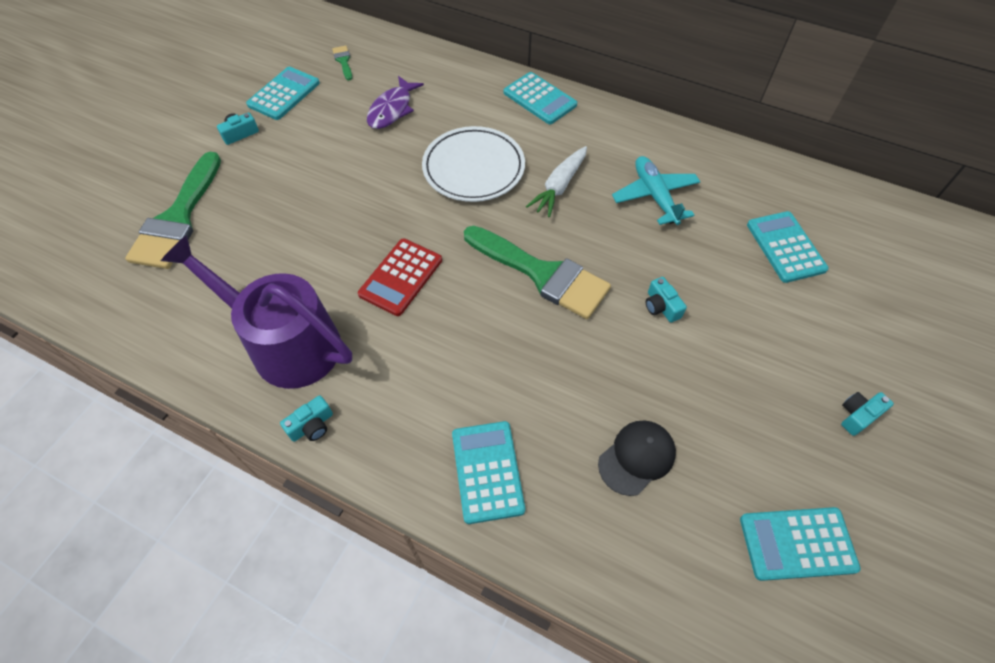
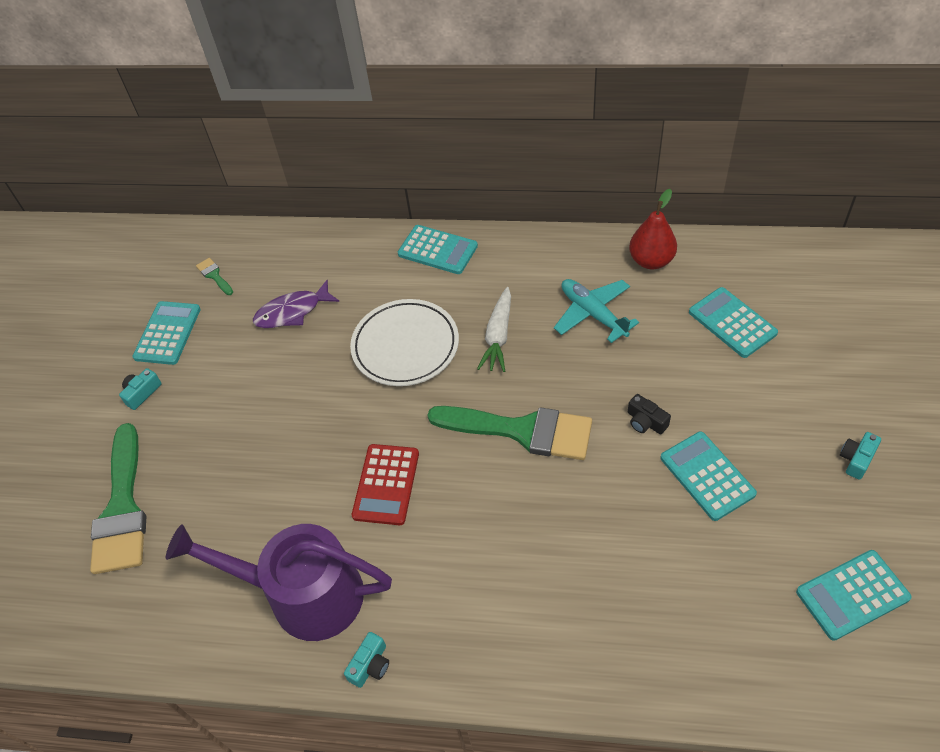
camera: 15 degrees left, 5 degrees down
purple fish [367,76,424,129] -> purple fish turned 60 degrees clockwise [253,280,339,328]
turquoise calculator [452,421,525,524] -> turquoise calculator moved to [660,431,757,521]
black cap [598,421,676,496] -> none
turquoise camera [646,277,687,323] -> black camera [628,394,671,434]
none -> red pear [629,189,677,269]

